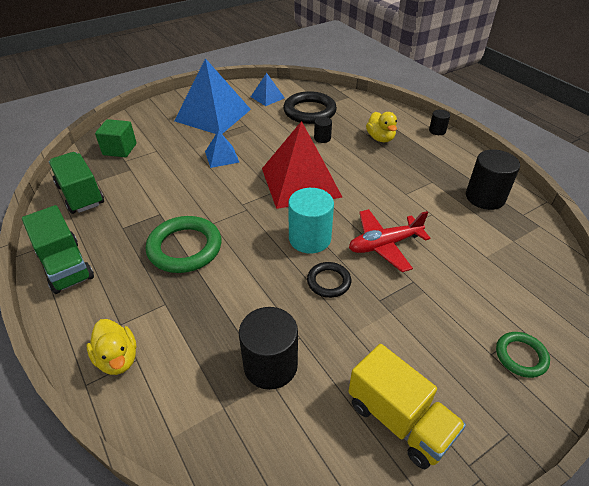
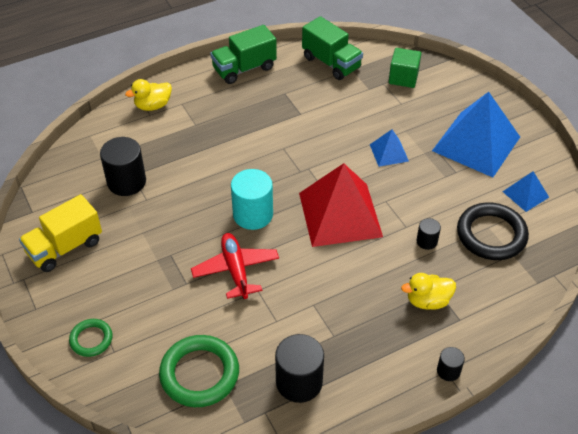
camera: 95 degrees right, 5 degrees up
green truck [49,152,104,214] -> green truck turned 75 degrees clockwise [302,16,363,80]
green ring [146,216,222,273] -> green ring moved to [159,335,239,407]
black ring [307,262,351,298] -> none

